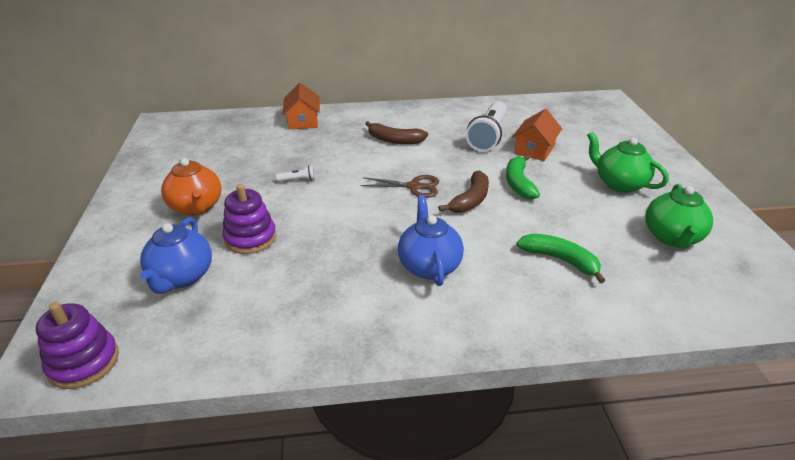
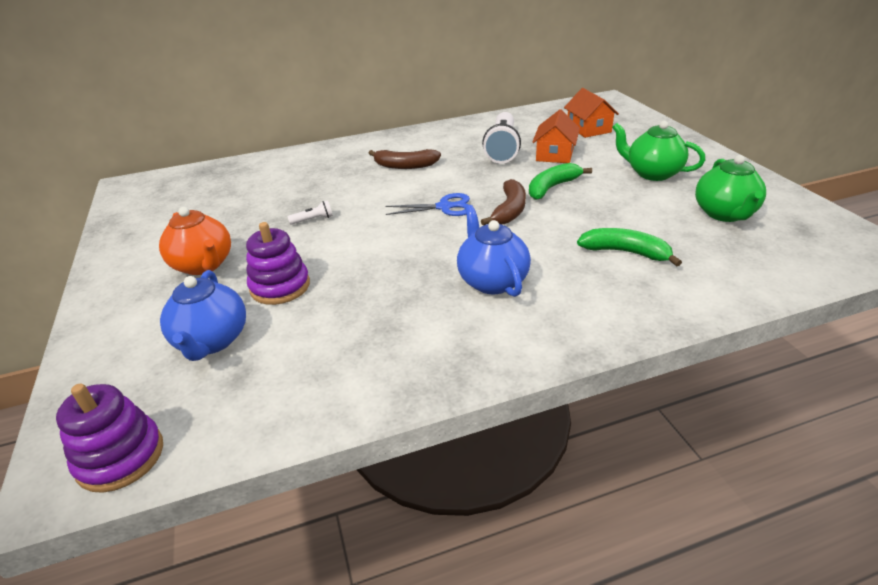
camera: 10 degrees left, 0 degrees up
orange house [283,83,320,129] -> orange house moved to [564,88,619,138]
brown scissors [361,175,439,198] -> blue scissors [386,193,470,216]
green banana [506,155,540,199] -> green banana turned 60 degrees clockwise [529,163,592,200]

